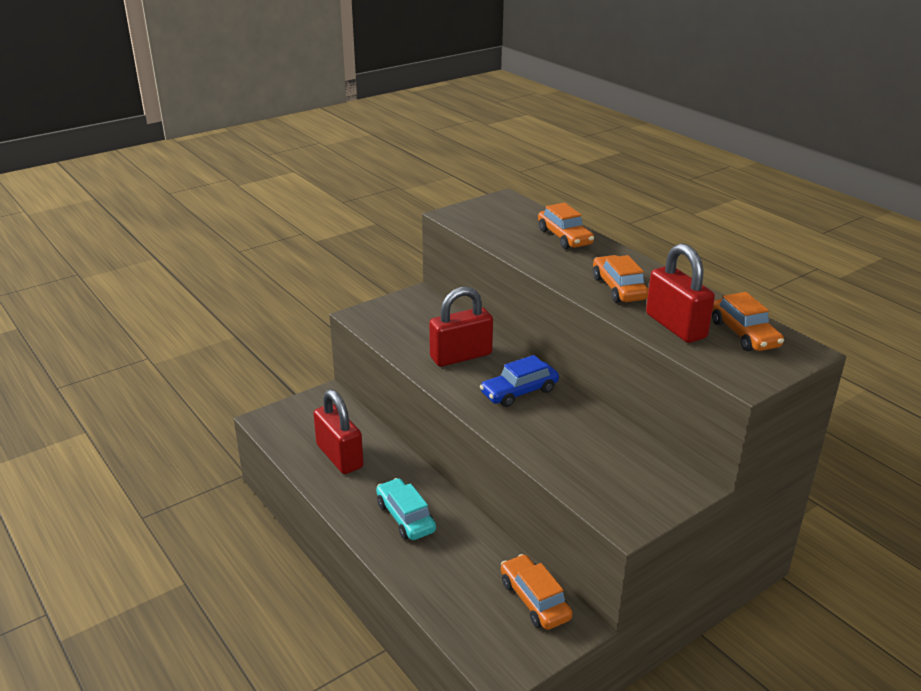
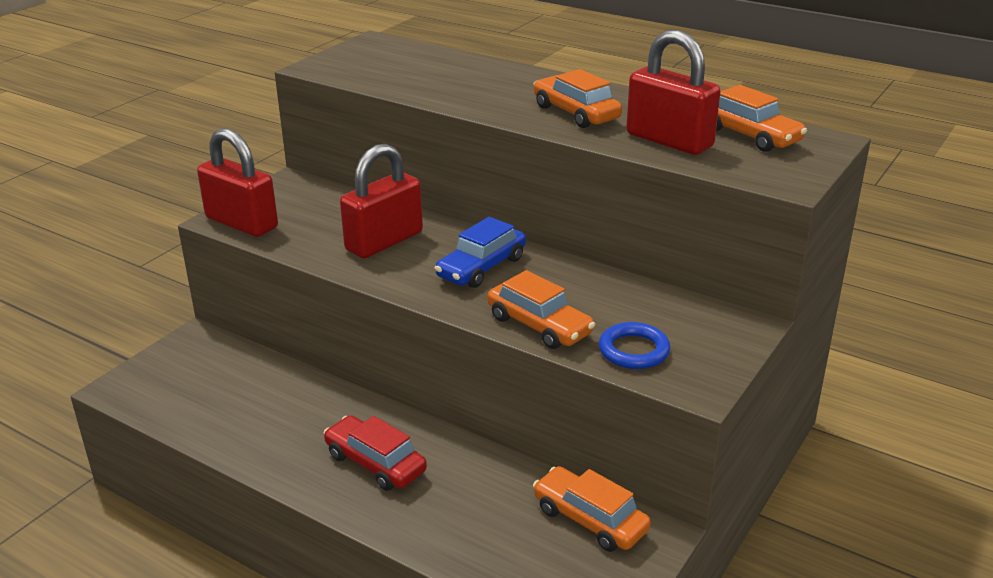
camera: 20 degrees left, 0 degrees up
red padlock [313,389,364,474] -> red padlock moved to [197,128,278,237]
turquoise car [376,478,436,540] -> red car [323,415,427,491]
orange car [538,203,594,249] -> orange car moved to [487,270,595,349]
none -> blue ring [599,322,670,369]

